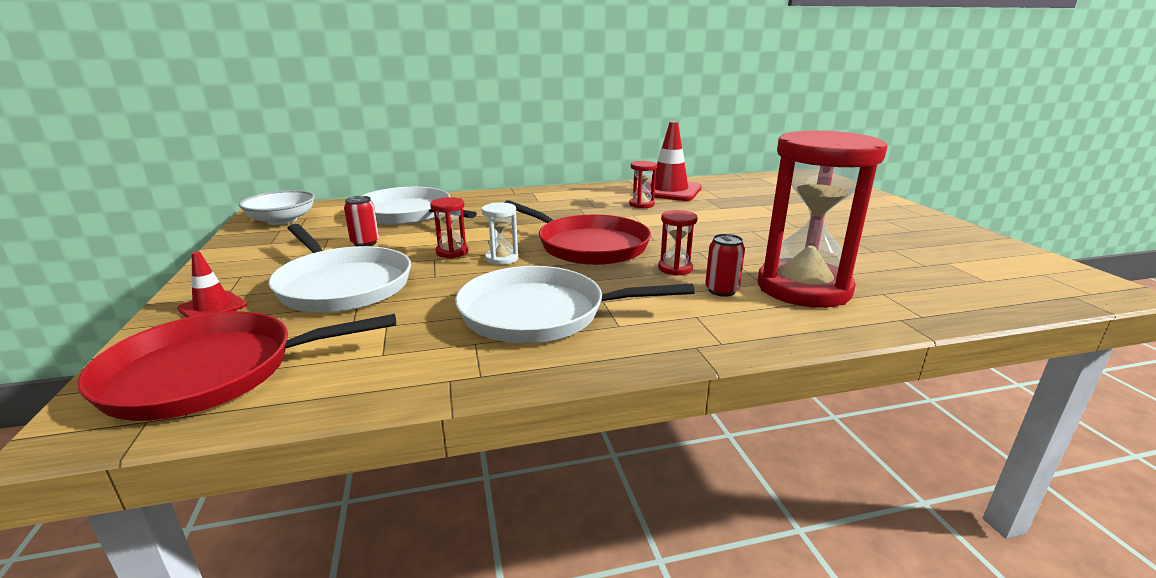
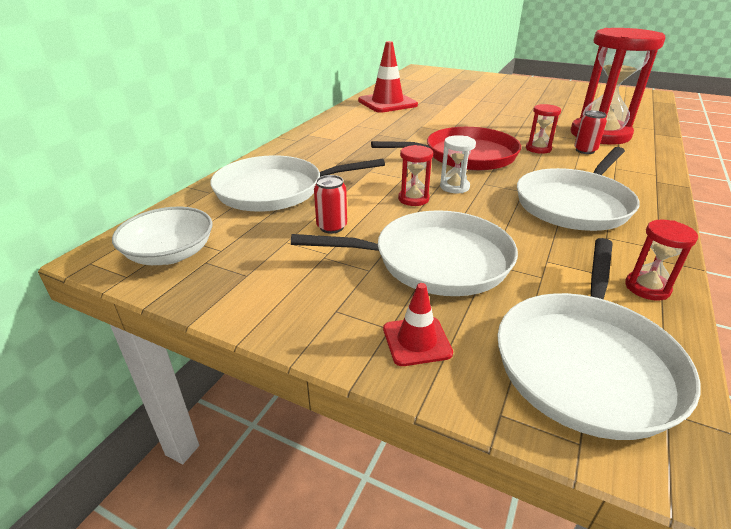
camera: 50 degrees left, 10 degrees up
red pan [77,312,396,421] -> white pan [497,238,701,440]
red hourglass [629,161,657,208] -> red hourglass moved to [625,220,698,301]

